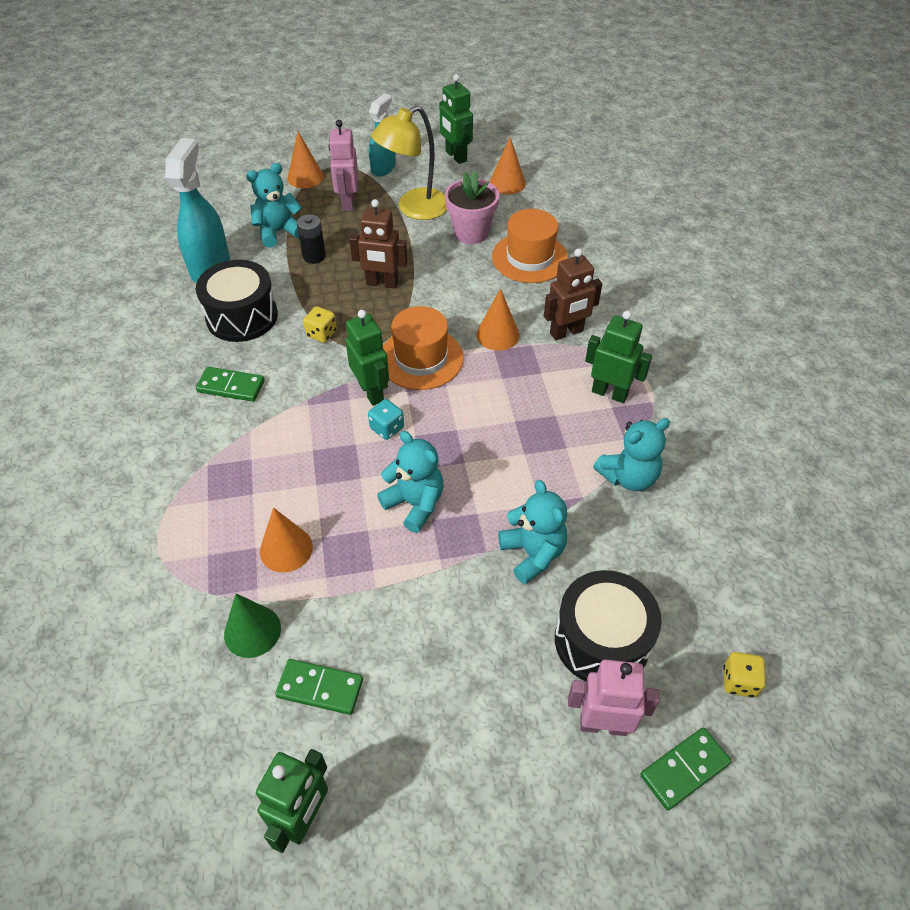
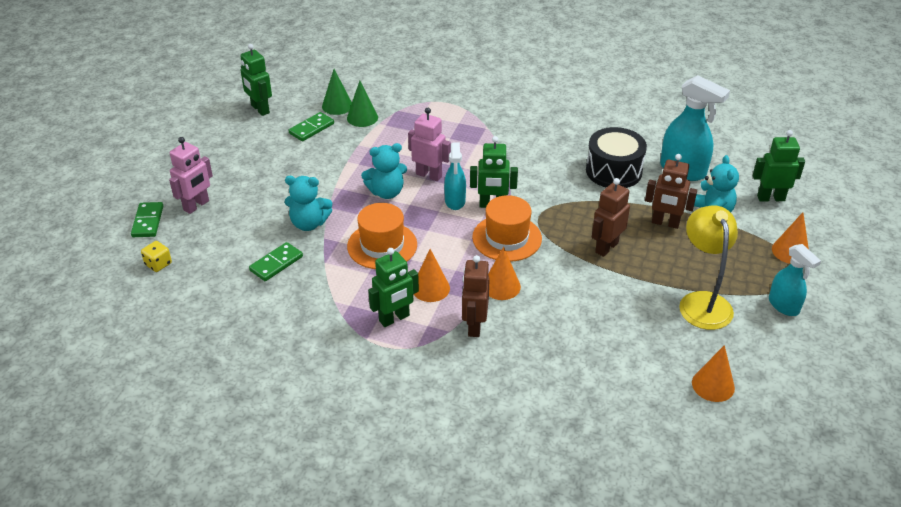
camera: 120 degrees right, 10 degrees down
green domino [196,367,265,402] -> green domino moved to [249,242,303,281]
orange cone [260,508,313,572] -> orange cone moved to [414,249,450,302]
black battery [297,214,326,264] -> brown robot [645,154,697,229]
yellow dice [303,306,337,343] -> none
pink robot [329,120,358,211] -> pink robot moved to [408,108,451,181]
turquoise dice [368,399,404,440] -> turquoise spray bottle [444,142,466,210]
green robot [440,74,473,164] -> green robot moved to [753,130,805,201]
pink flower pot [445,172,499,244] -> none
orange hat [492,209,568,283] -> orange hat moved to [347,203,417,269]
black drum [555,570,662,681] -> none
turquoise teddy bear [593,418,670,491] -> none
none -> green cone [322,69,352,115]

